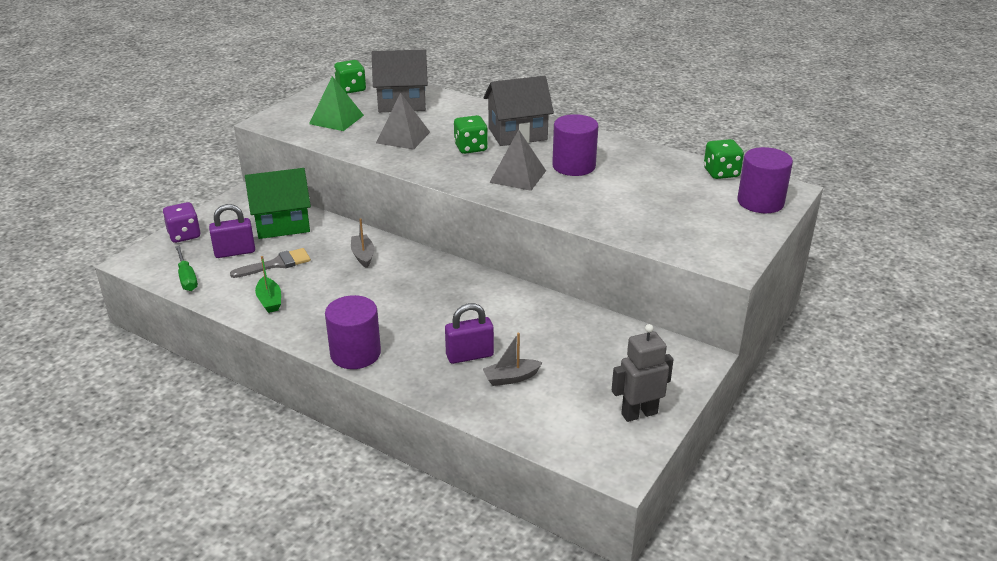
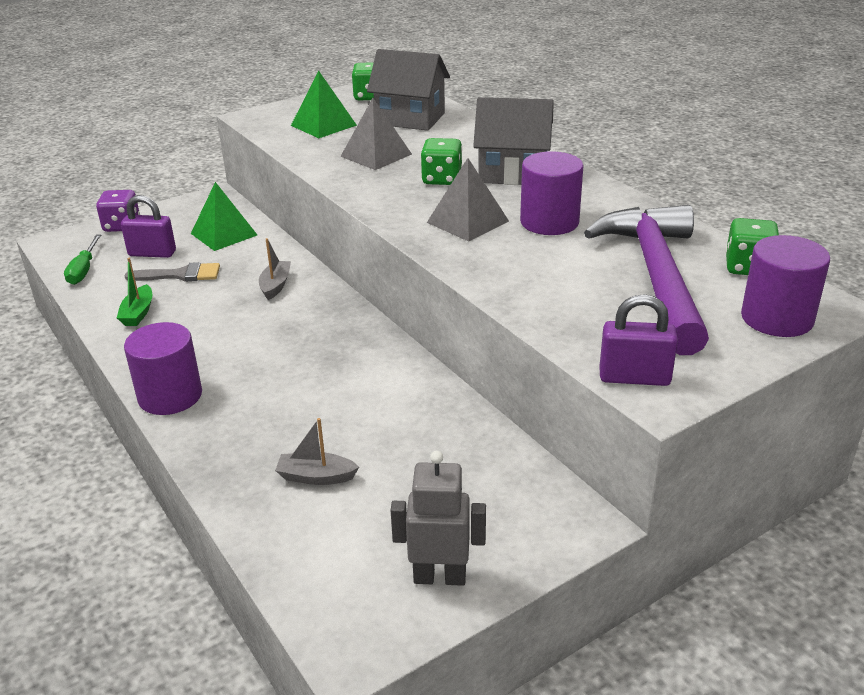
camera: 25 degrees right, 0 degrees up
green house [245,168,311,239] -> green pyramid [191,182,257,251]
purple padlock [445,303,494,364] -> purple padlock moved to [600,294,678,386]
none -> purple hammer [584,205,709,355]

